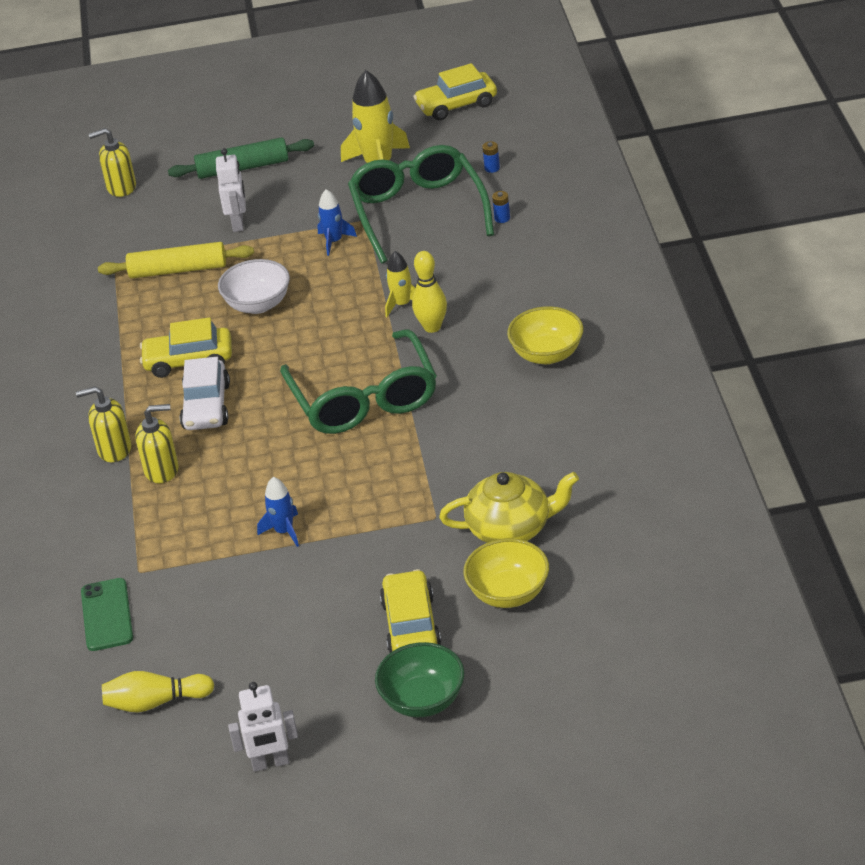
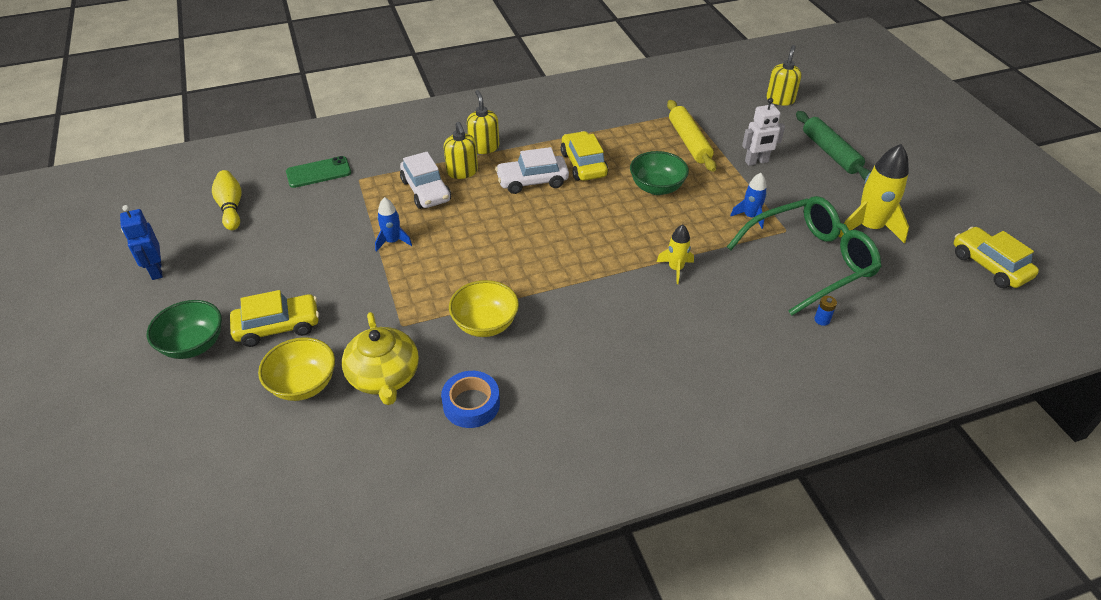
camera: 75 degrees right, 5 degrees up
yellow soap dispenser [89,128,136,197] -> yellow soap dispenser turned 45 degrees clockwise [766,45,802,106]
white bowl [218,259,290,314] -> green bowl [630,151,689,195]
white robot [228,682,298,772] -> blue robot [120,205,163,280]
green glasses [280,329,437,434] -> none
yellow bowling pin [412,251,447,333] -> none
blue battery [482,141,500,173] -> none
yellow bowl [507,306,584,364] -> yellow bowl moved to [449,280,519,337]
none -> white car [400,152,451,209]
none -> blue tape [441,371,500,428]

